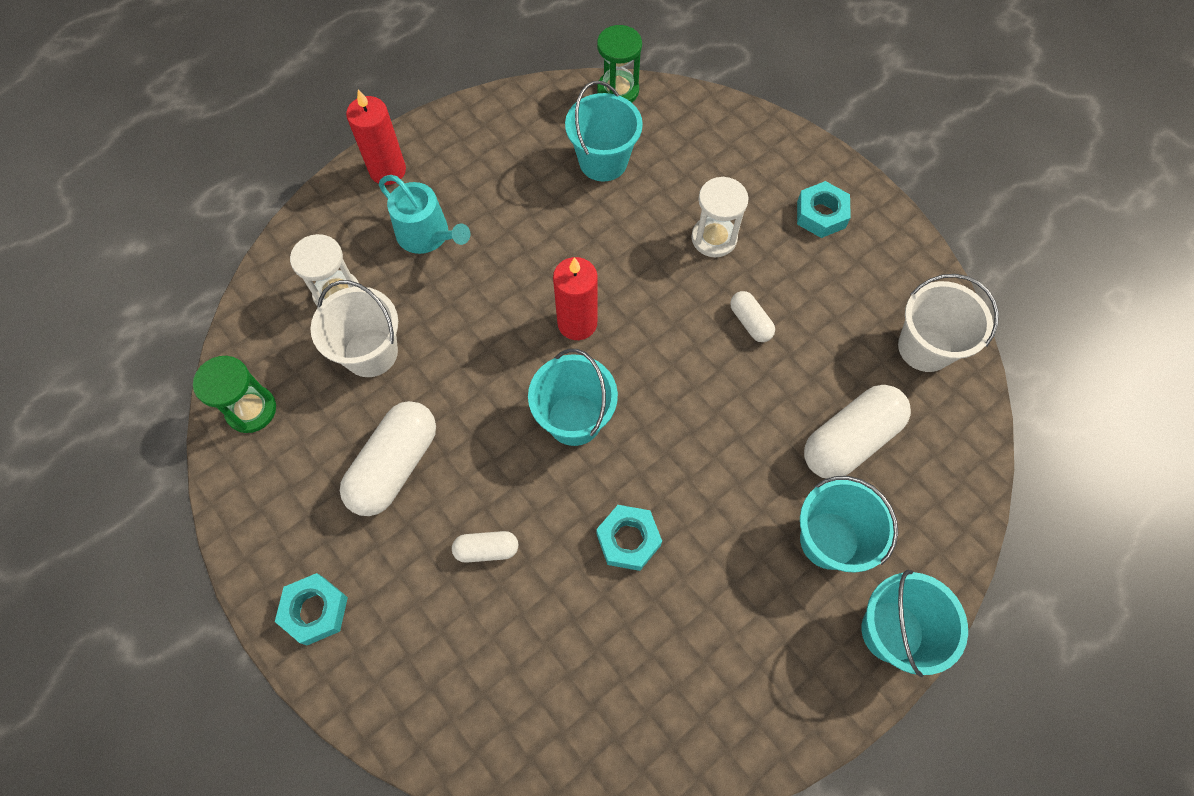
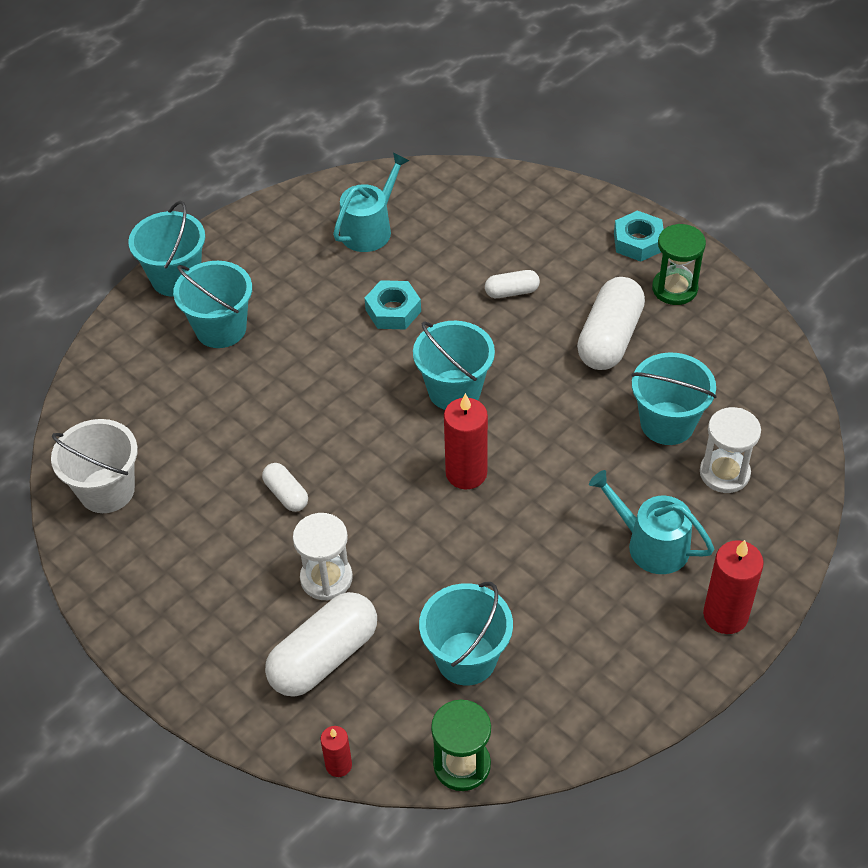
camera: 175 degrees right, 15 degrees down
green hourglass [193,356,276,433] -> green hourglass moved to [652,224,706,305]
white bucket [311,280,398,377] -> turquoise bucket [631,353,717,445]
turquoise nut [797,181,851,238] -> none
white capsule [804,385,911,479] -> white capsule moved to [265,592,377,697]
none -> red candle [320,726,352,777]
none -> turquoise watering can [333,153,409,252]

